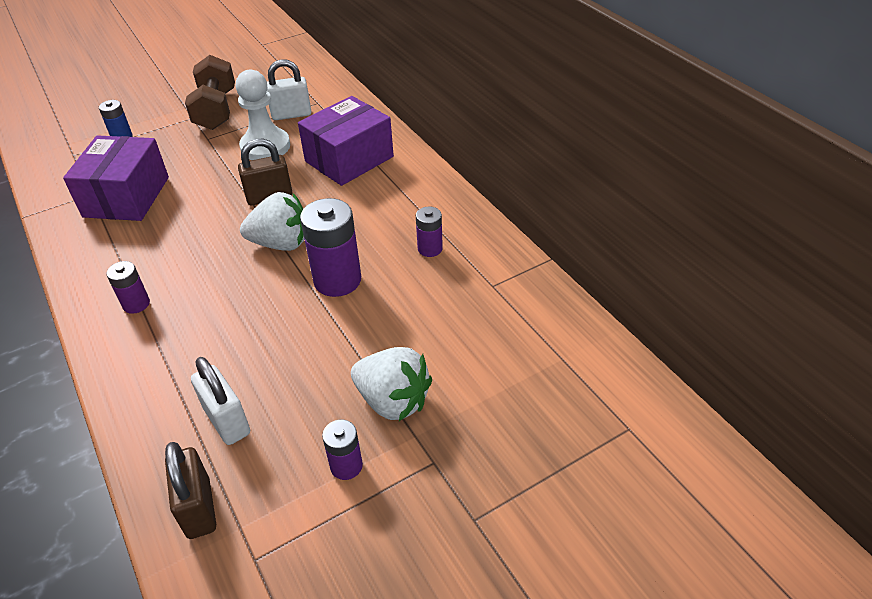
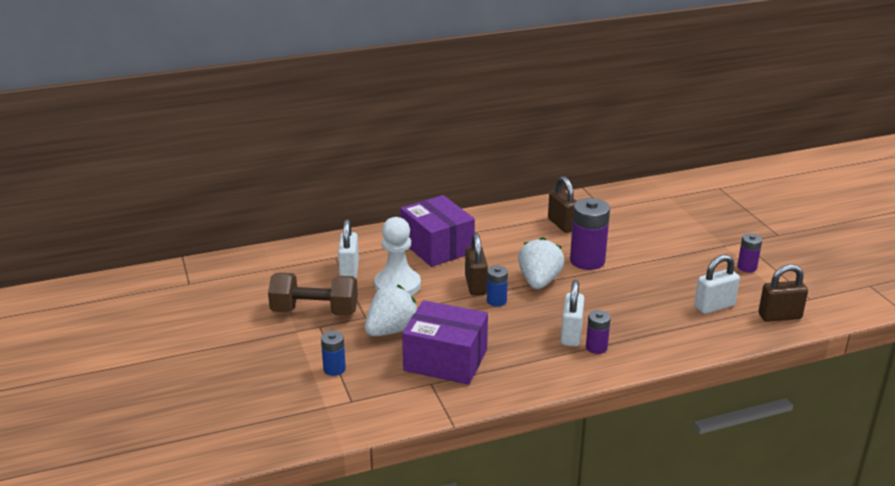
camera: 80 degrees left, 15 degrees down
white strawberry [351,347,432,421] -> white strawberry moved to [365,285,417,336]
purple battery [416,207,443,257] -> brown padlock [548,176,576,233]
none -> blue battery [487,265,508,307]
none -> white padlock [561,280,584,347]

